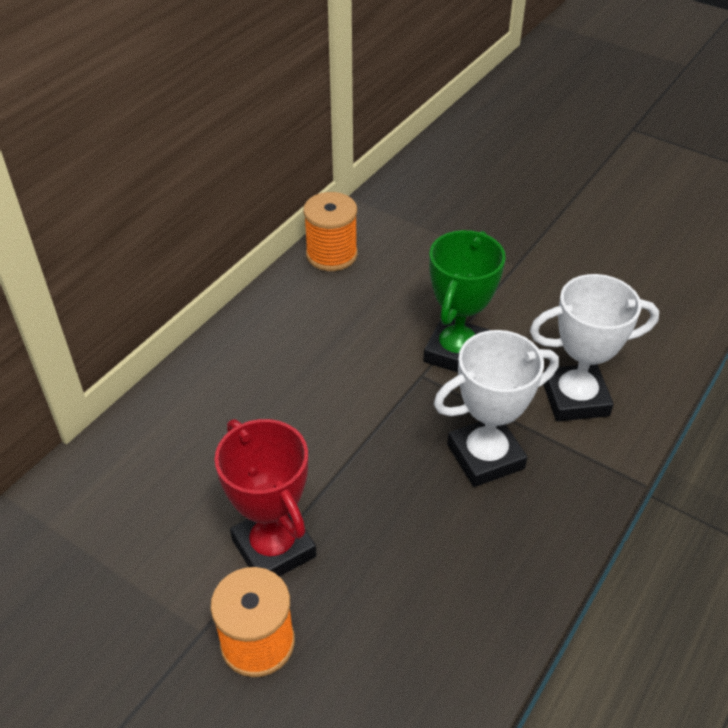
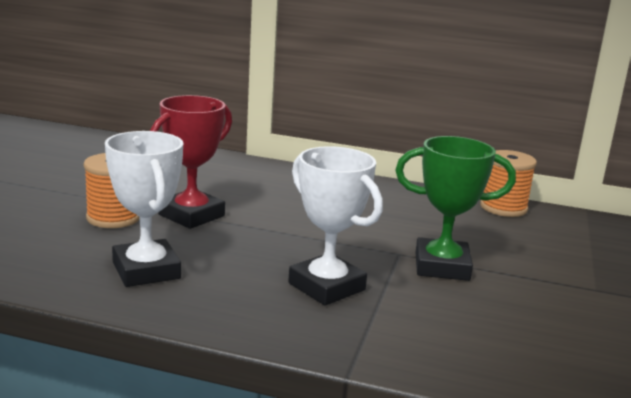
camera: 70 degrees right, 25 degrees down
white trophy [530,274,659,421] -> white trophy moved to [105,131,183,287]

